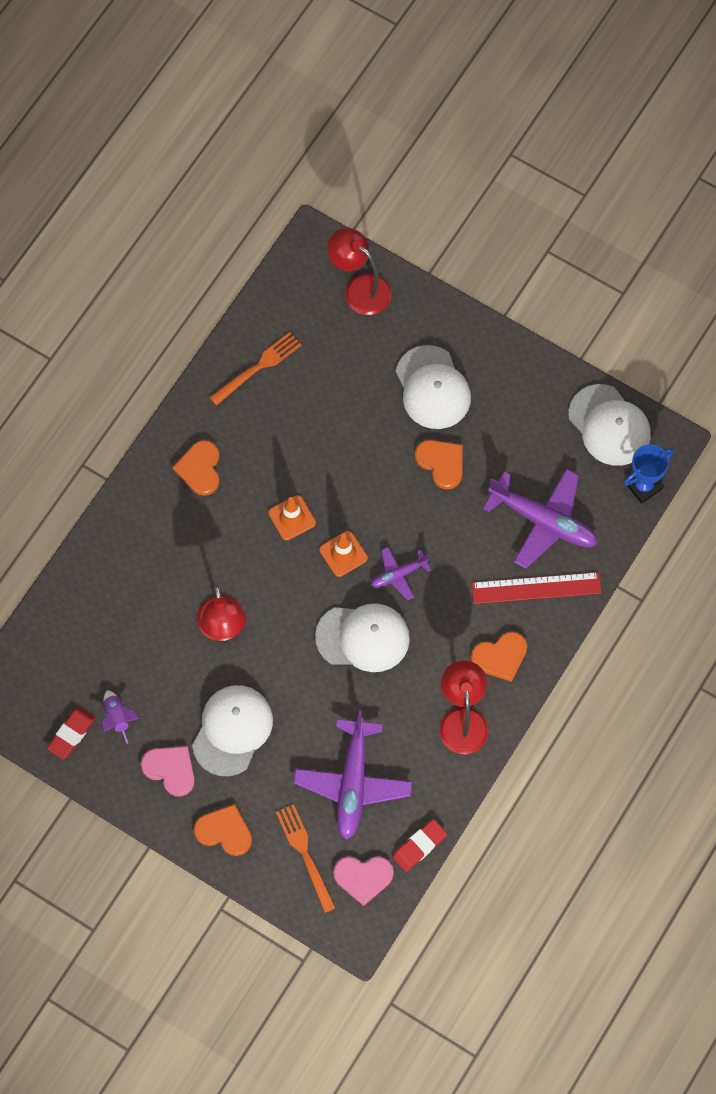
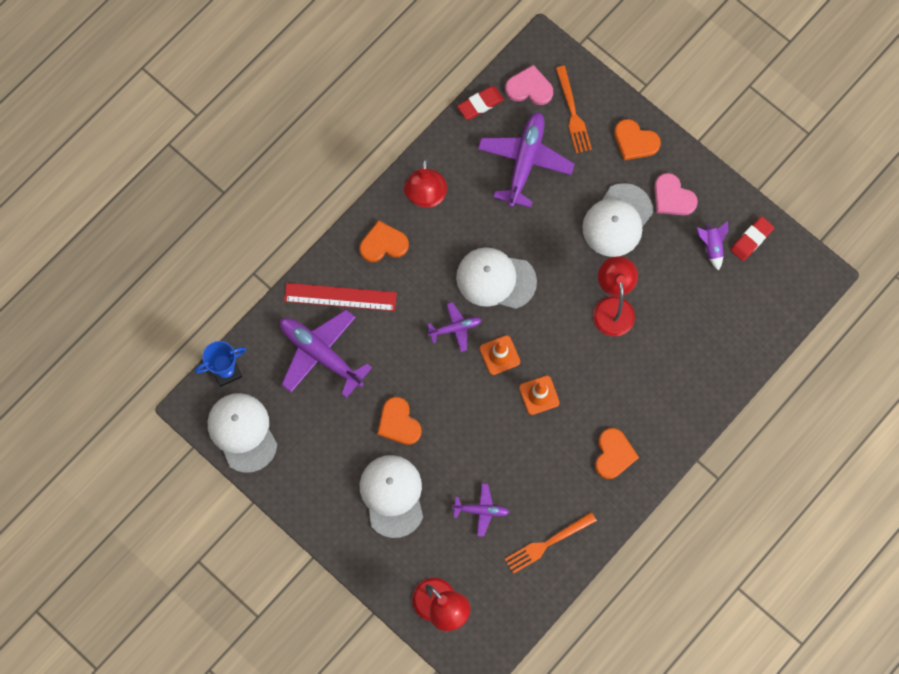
camera: 170 degrees left, 5 degrees up
none -> purple plane [452,483,509,537]

